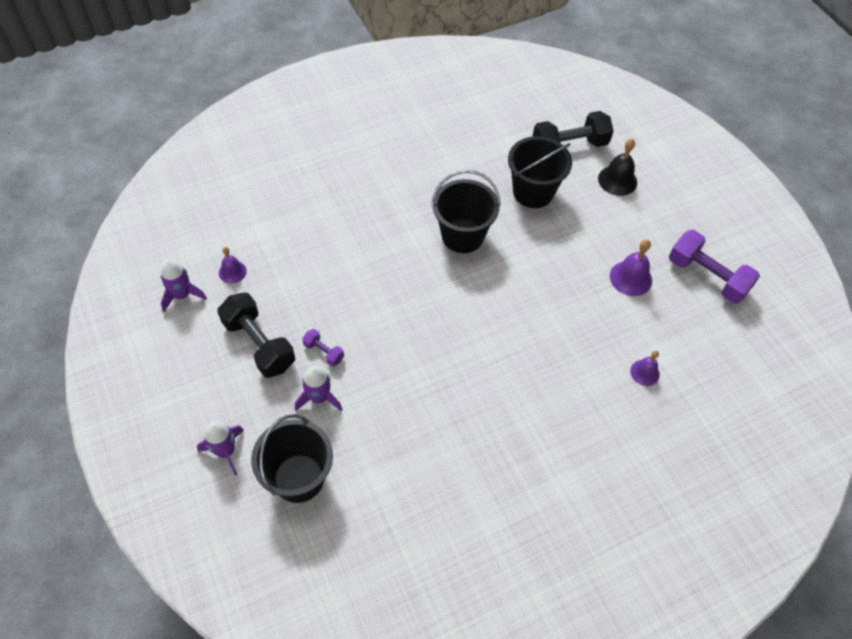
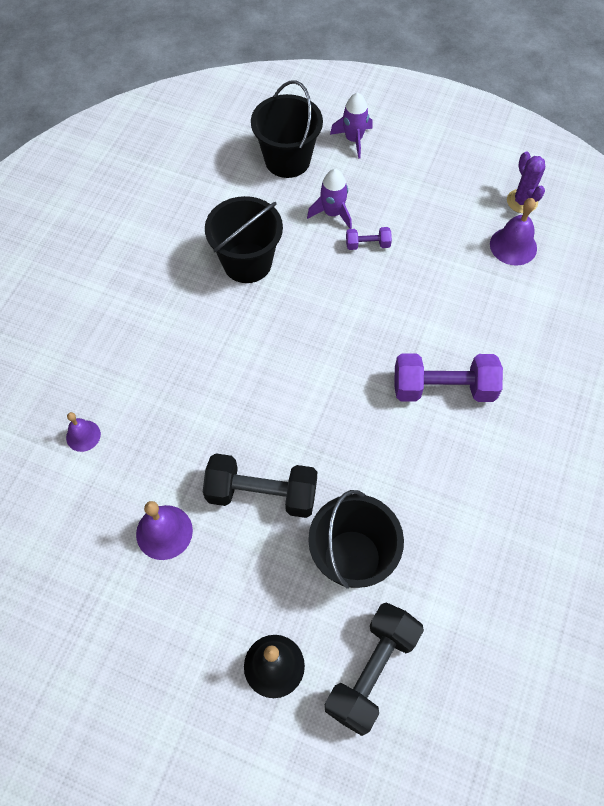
camera: 140 degrees right, 5 degrees up
purple rocket [161,260,207,312] -> purple cactus [507,151,545,213]
black dumbbell [217,293,295,378] -> black dumbbell moved to [203,453,317,518]
purple bell [219,247,247,283] -> purple bell [490,198,537,266], size x1.55
black bucket [431,170,501,253] -> black bucket moved to [205,196,283,283]
purple dumbbell [669,230,760,304] -> purple dumbbell moved to [394,353,503,402]

